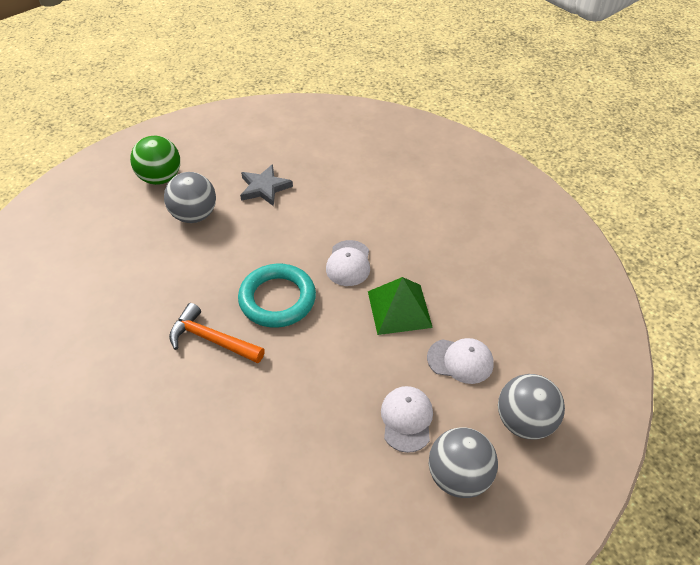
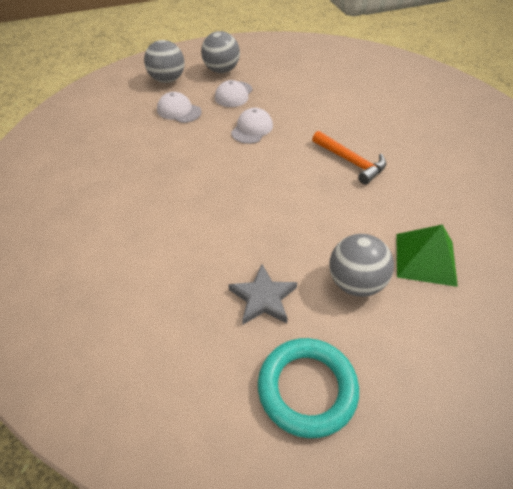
camera: 160 degrees left, 0 degrees up
green ball [130,136,180,185] -> none
turquoise ring [238,264,316,328] -> turquoise ring moved to [258,338,359,438]
white cap [326,240,370,286] -> white cap moved to [231,108,273,144]
green pyramid [368,277,433,335] -> green pyramid moved to [396,224,458,287]

